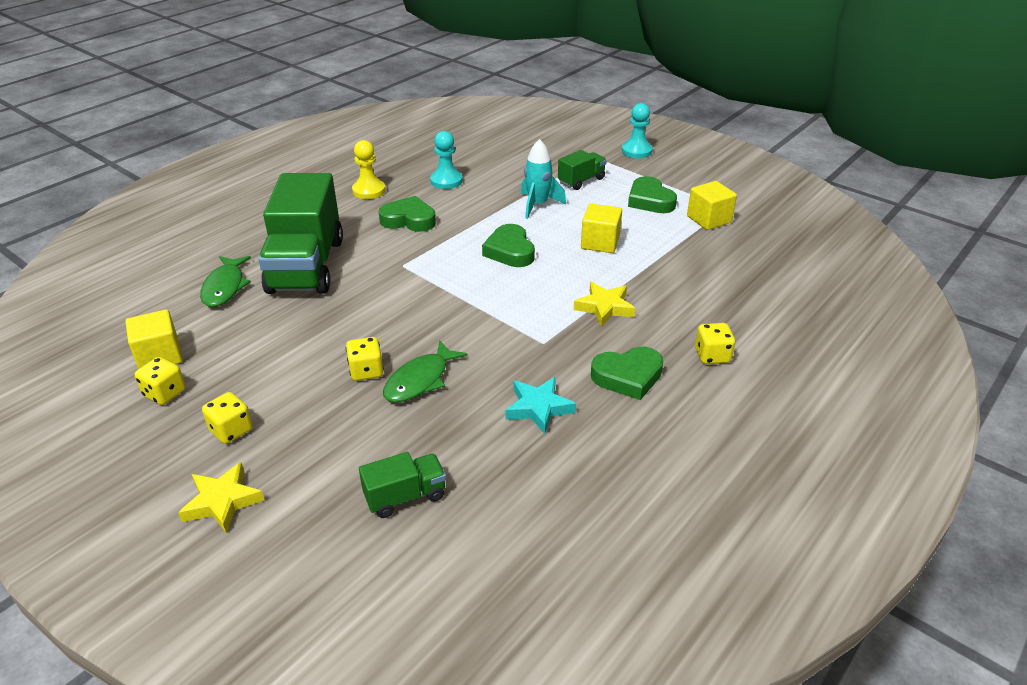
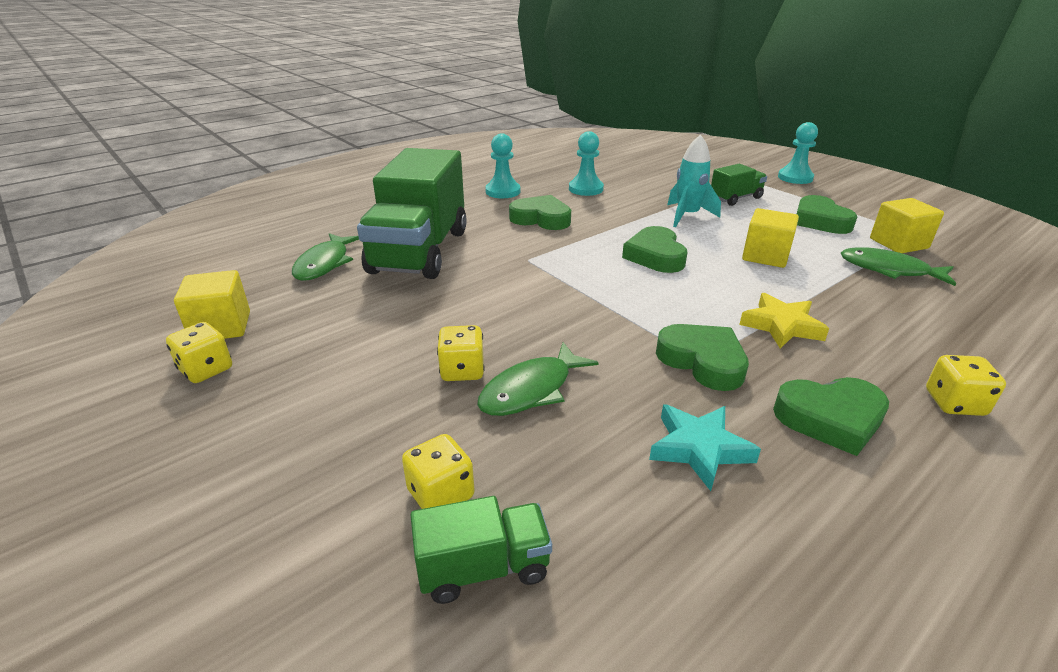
camera: 10 degrees right, 5 degrees down
yellow star [178,462,265,533] -> none
yellow dice [202,392,252,444] -> yellow dice moved to [402,434,475,509]
yellow pawn [352,140,386,199] -> turquoise pawn [485,134,520,198]
none -> green heart [656,324,749,391]
none -> green fish [841,247,956,286]

